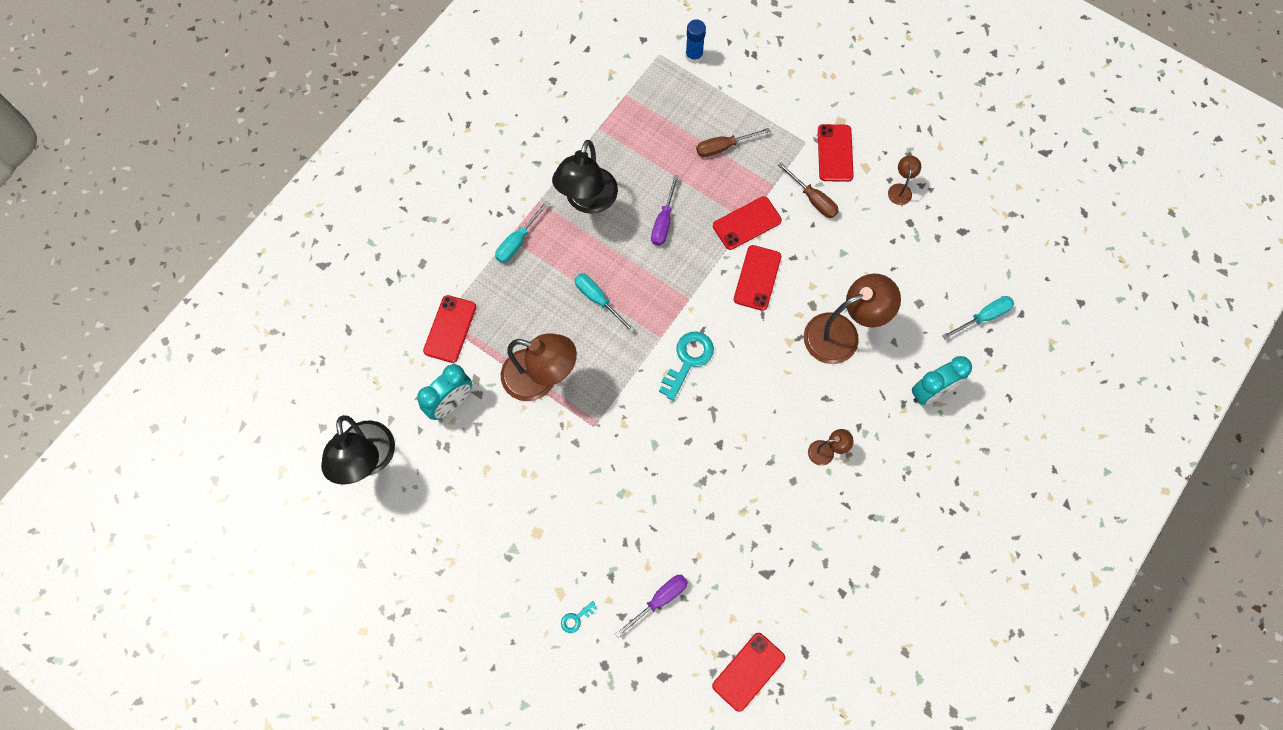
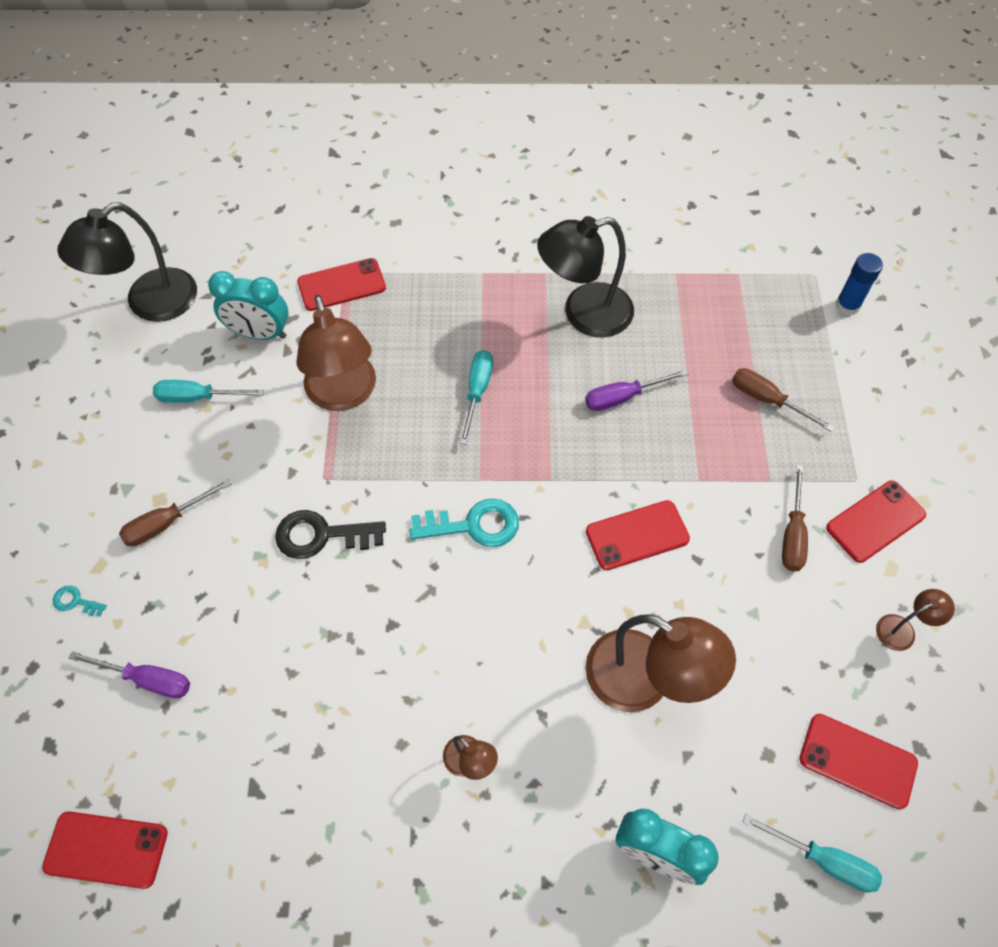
camera: 55 degrees right, 10 degrees down
turquoise screwdriver [495,201,549,263] -> turquoise screwdriver moved to [153,380,264,403]
red phone [713,196,782,250] -> red phone moved to [799,714,918,809]
none -> brown screwdriver [119,479,232,546]
none -> black key [275,510,386,559]

